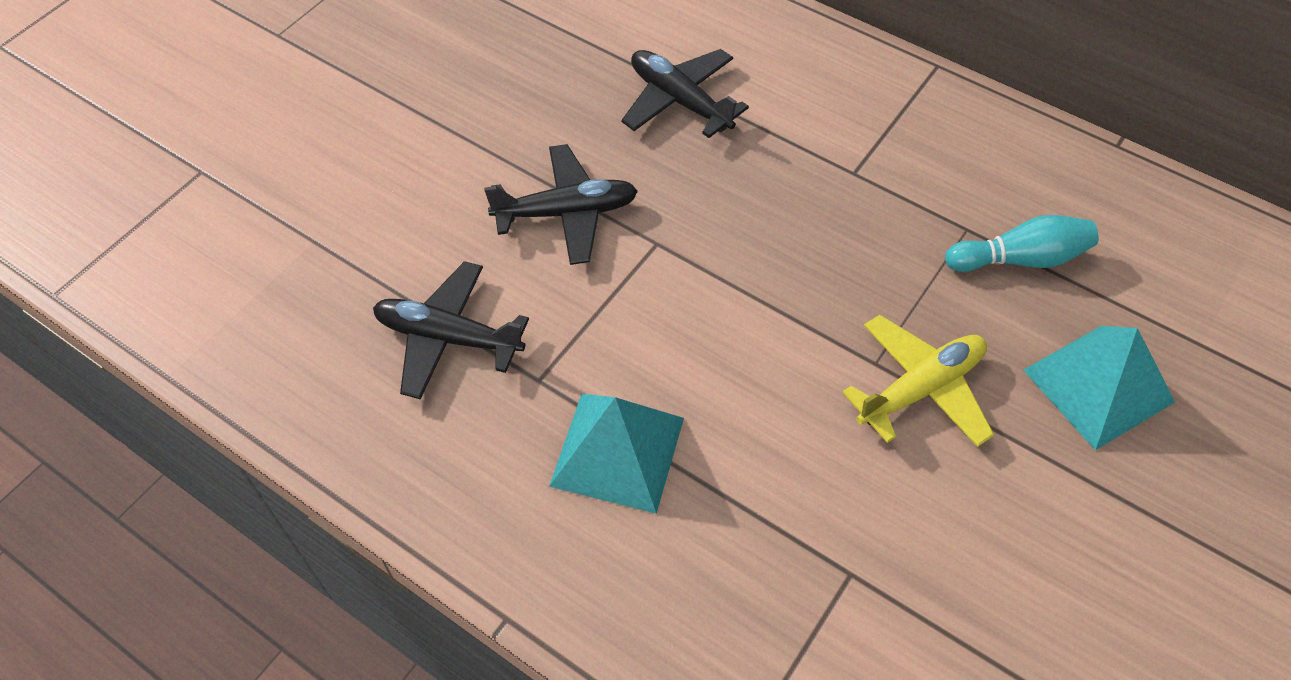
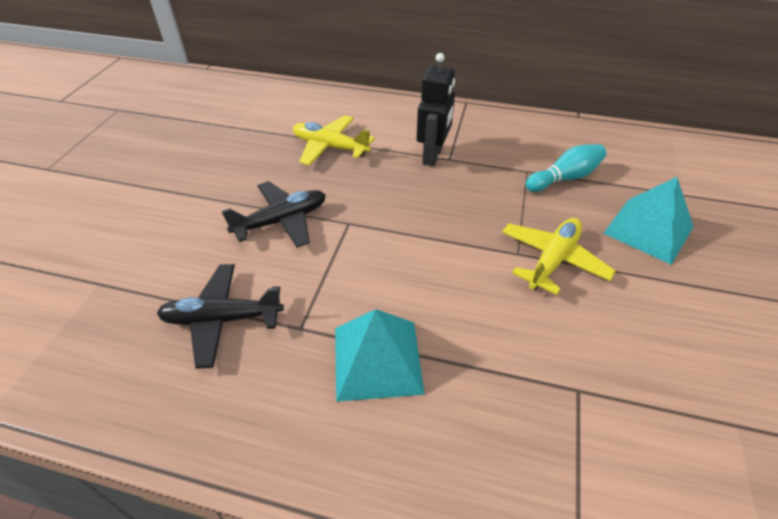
camera: 20 degrees left, 10 degrees down
black plane [621,49,749,138] -> yellow plane [293,115,375,166]
none -> black robot [417,53,455,166]

